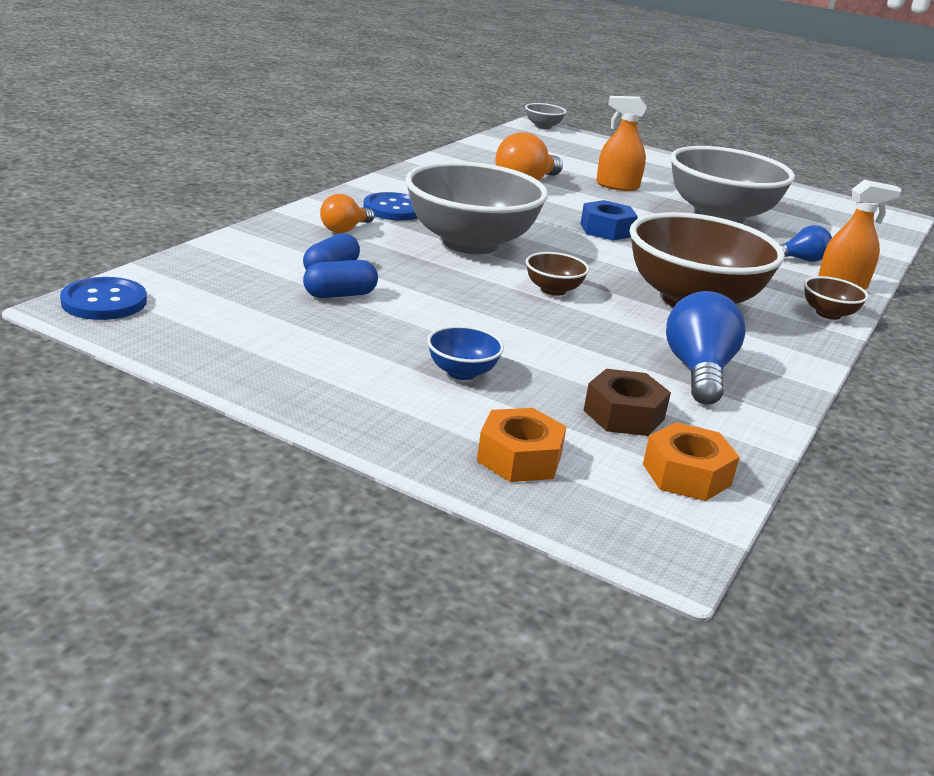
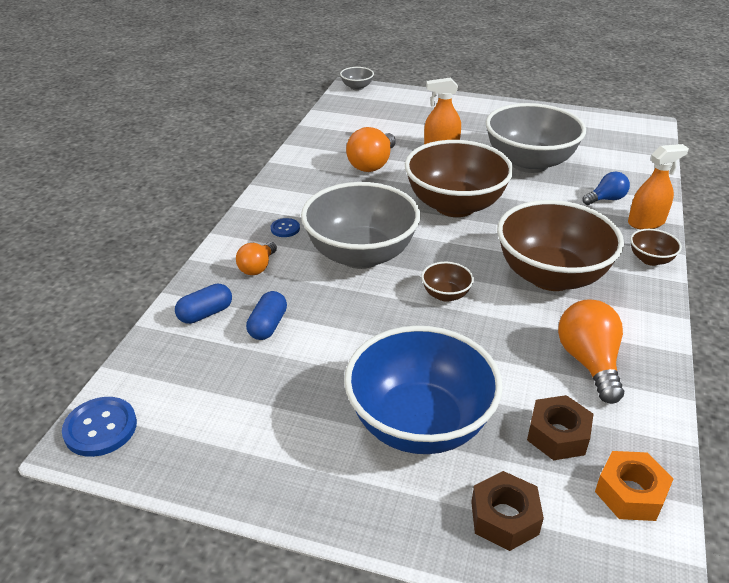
camera: 10 degrees left, 10 degrees up
blue capsule [303,260,378,298] -> blue capsule moved to [175,284,232,324]
blue button [363,192,417,221] -> blue button [271,218,300,237], size x0.57
blue bowl [427,325,504,380] -> blue bowl [344,326,503,454], size x2.38
orange nut [477,408,567,482] -> brown nut [471,471,544,551]
blue nut [580,200,638,241] -> brown bowl [405,140,514,217]
blue light bulb [666,291,746,404] -> orange light bulb [558,299,624,404]

